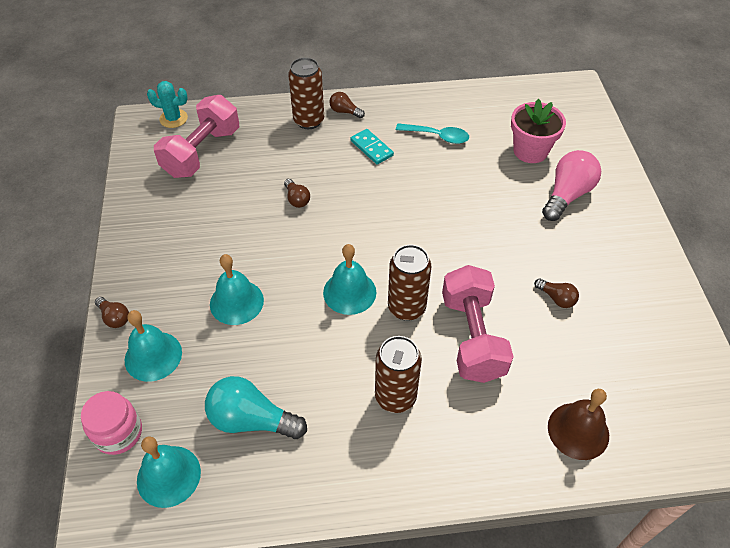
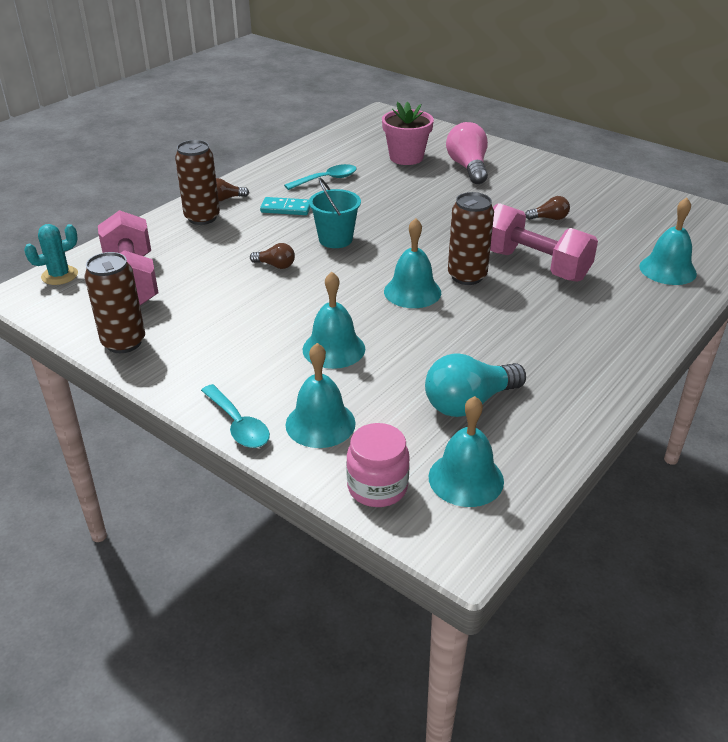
camera: 45 degrees left, 15 degrees down
brown light bulb [95,297,129,328] -> turquoise spoon [201,384,270,448]
brown can [375,336,422,413] -> brown can moved to [84,252,145,353]
brown bell [548,389,609,460] -> turquoise bell [639,198,697,285]
none -> turquoise bucket [309,178,361,248]

